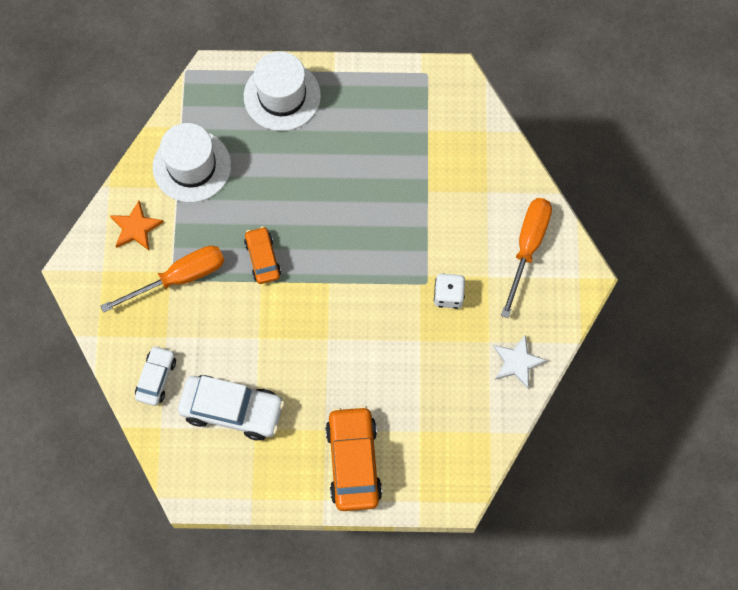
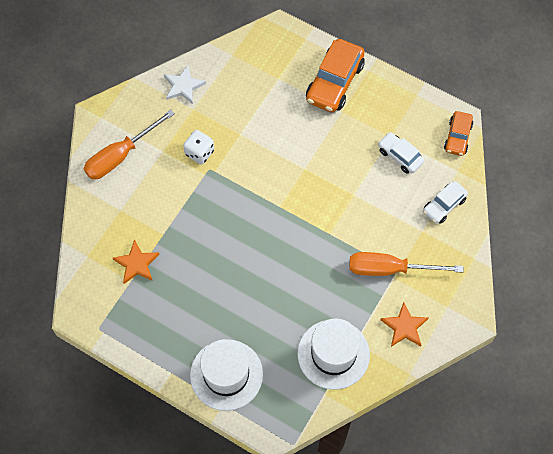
camera: 150 degrees left, 5 degrees down
white car [178,375,285,441] -> white car [378,132,424,174], size x0.58
orange car [244,226,281,284] -> orange car moved to [444,111,474,156]
none -> orange star [113,239,160,284]

